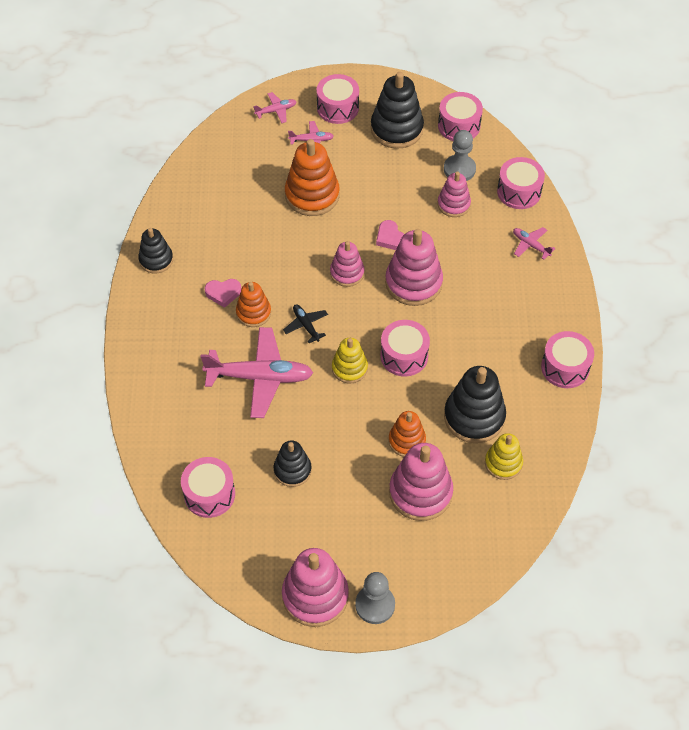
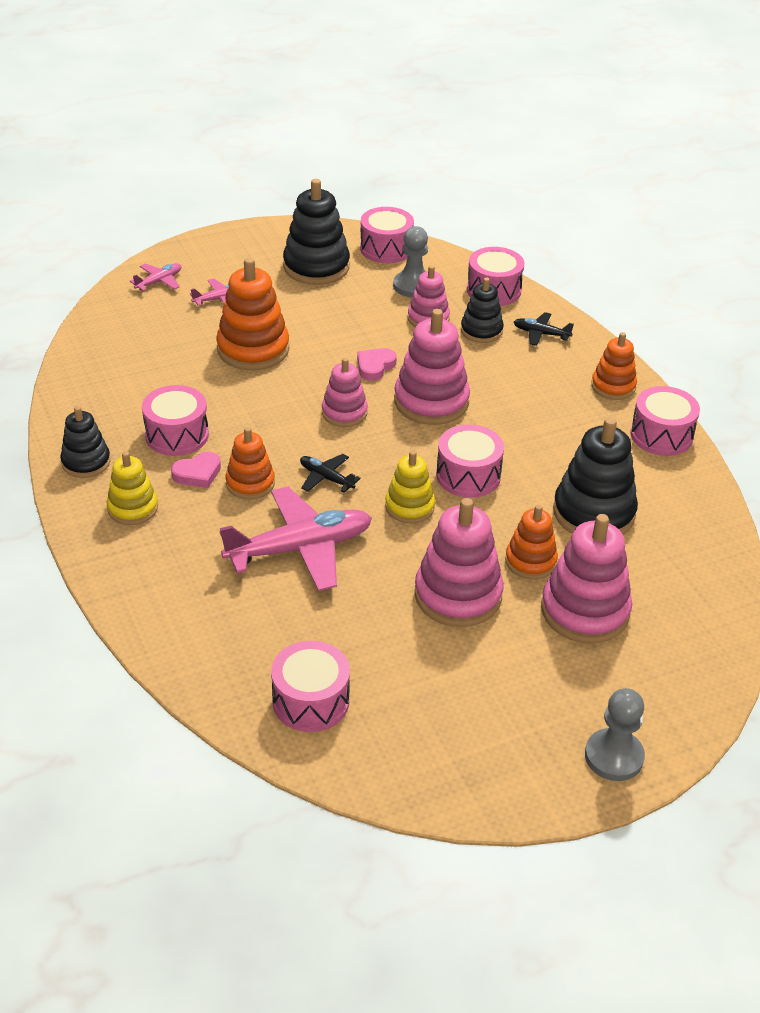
camera: 25 degrees left, 15 degrees down
black stacking toy [274,440,312,487] -> black stacking toy moved to [461,277,504,343]
pink stacking toy [282,548,349,627] -> pink stacking toy moved to [415,498,504,627]
pink drum [317,74,359,124] -> pink drum moved to [142,385,209,456]
pink heart [376,220,404,250] -> pink heart turned 90 degrees clockwise [357,348,397,381]
yellow stacking toy [485,433,523,480] -> yellow stacking toy moved to [107,451,158,525]
pink plane [513,227,555,260] -> black plane [514,312,574,346]
none -> orange stacking toy [591,332,637,400]

